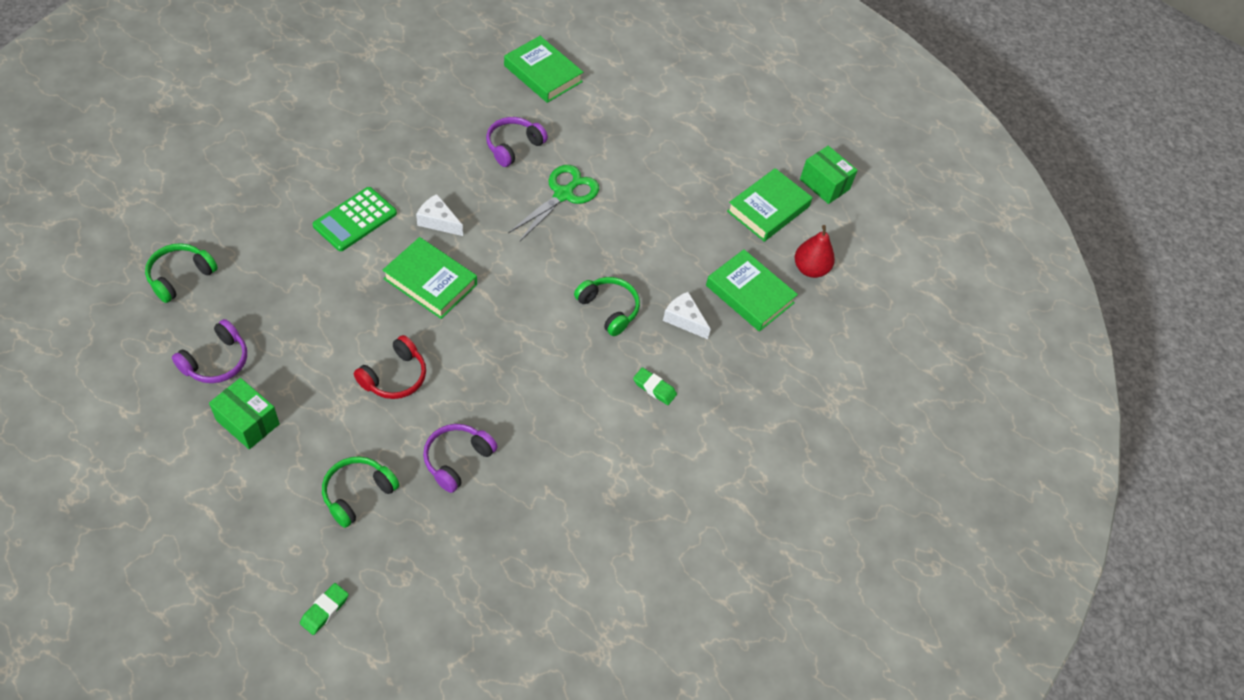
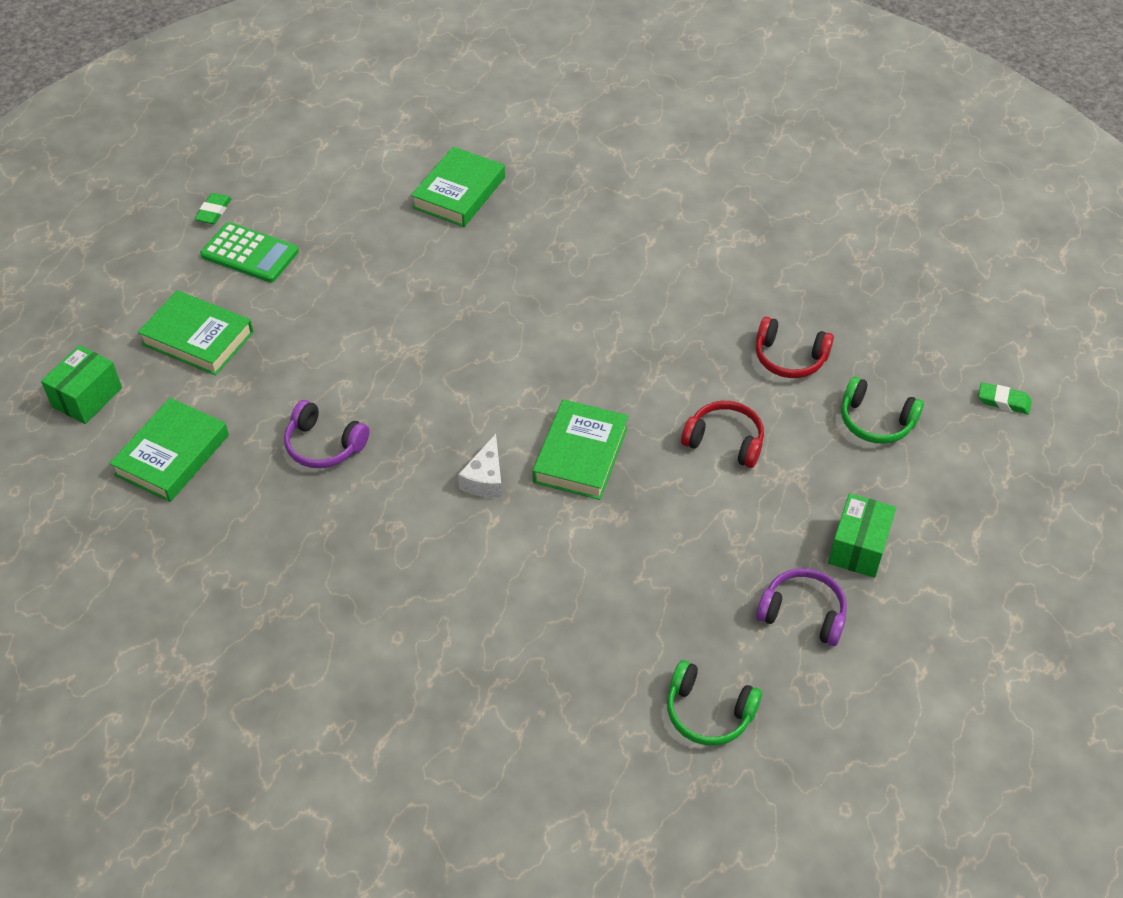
camera: 100 degrees left, 5 degrees down
green calculator [313,187,397,251] -> green calculator moved to [200,222,299,283]
purple headphones [423,424,498,493] -> red headphones [756,317,834,378]
green scissors [508,165,599,242] -> none
green headphones [574,277,640,336] -> none
green eraser [633,367,677,405] -> green eraser moved to [194,193,232,224]
white cheese [663,292,711,339] -> none
green book [727,168,813,242] -> green book moved to [138,290,254,375]
red pear [795,225,835,278] -> none
green box [800,146,858,204] -> green box moved to [41,345,122,424]

